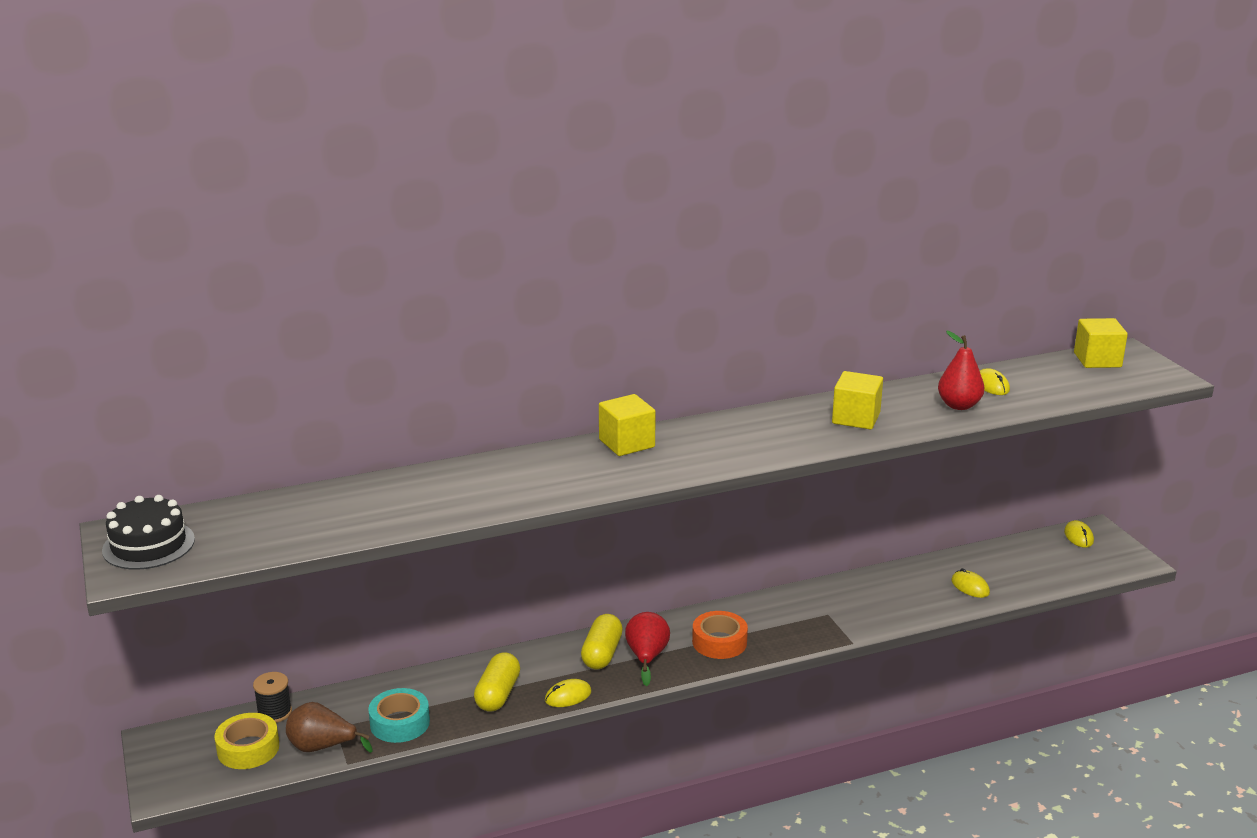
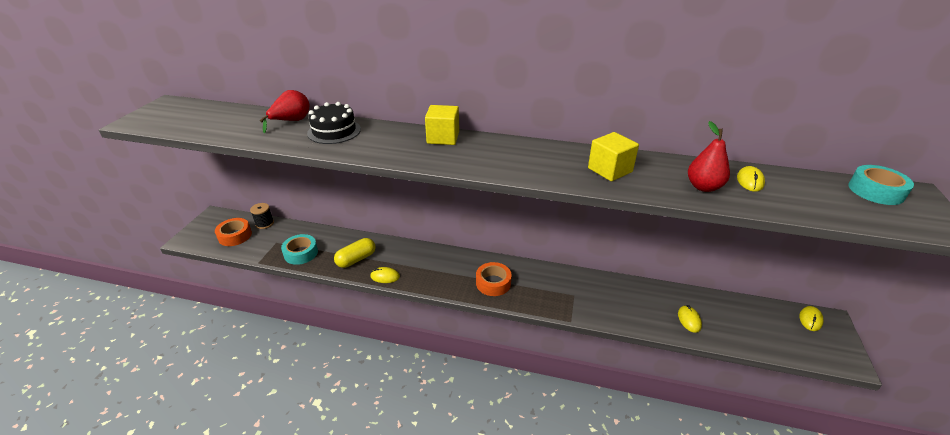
camera: 35 degrees right, 10 degrees up
black cake [102,495,195,570] -> black cake moved to [307,102,361,144]
yellow tape [215,713,279,769] -> orange tape [215,218,252,246]
brown pear [286,702,372,753] -> none
yellow capsule [581,614,623,669] -> none
red pear [625,612,670,686] -> red pear moved to [260,90,310,133]
yellow cube [1074,318,1128,368] -> turquoise tape [848,165,914,205]

